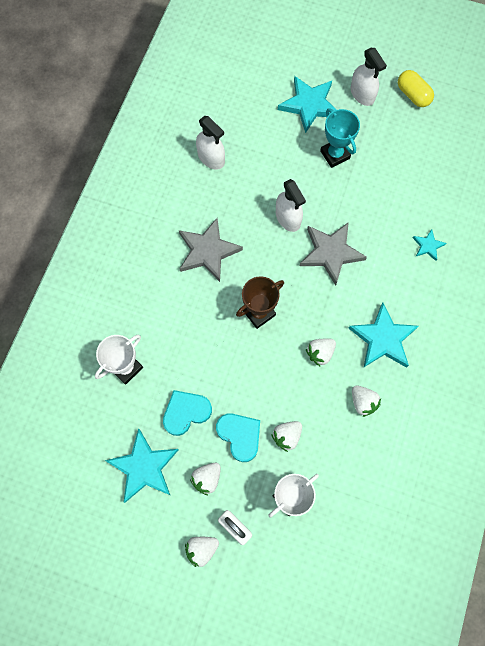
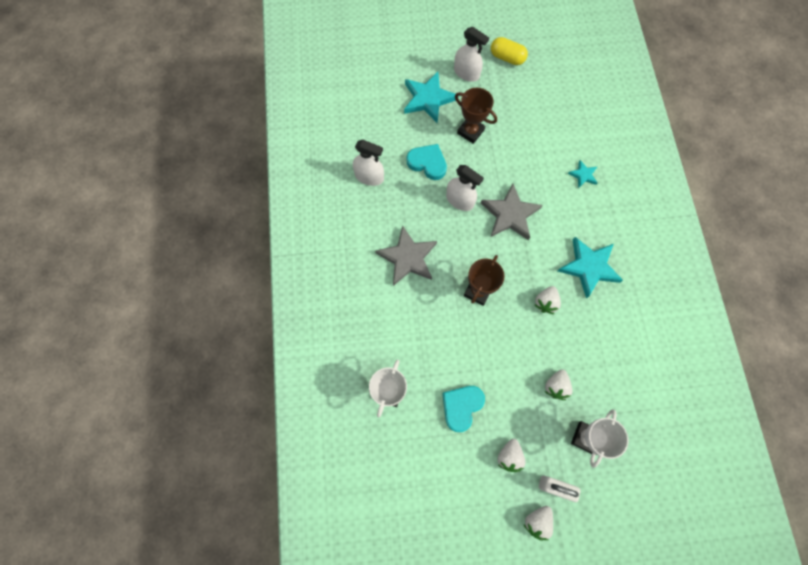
camera: 25 degrees left, 0 degrees up
turquoise star [105,428,179,503] -> none
turquoise heart [216,413,260,462] -> turquoise heart moved to [407,144,447,180]
turquoise trophy [320,108,360,168] -> brown trophy [455,88,497,144]
white strawberry [352,385,381,417] -> none

